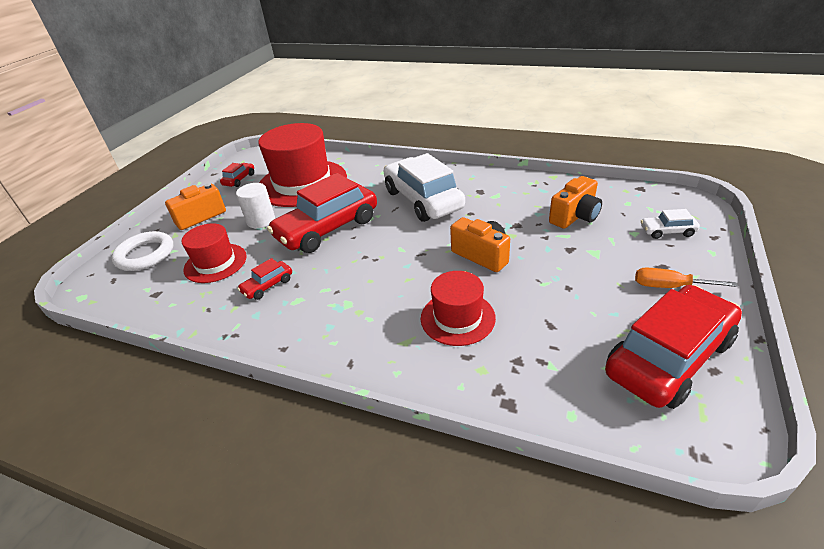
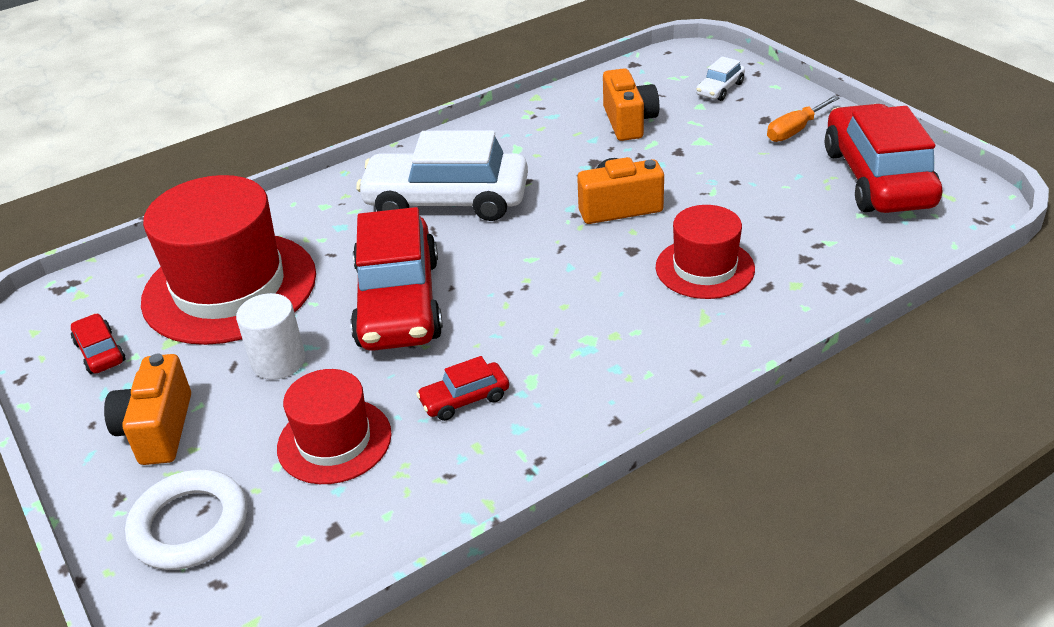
camera: 55 degrees left, 0 degrees up
red car [237,258,292,300] -> red car turned 75 degrees clockwise [416,356,509,421]

